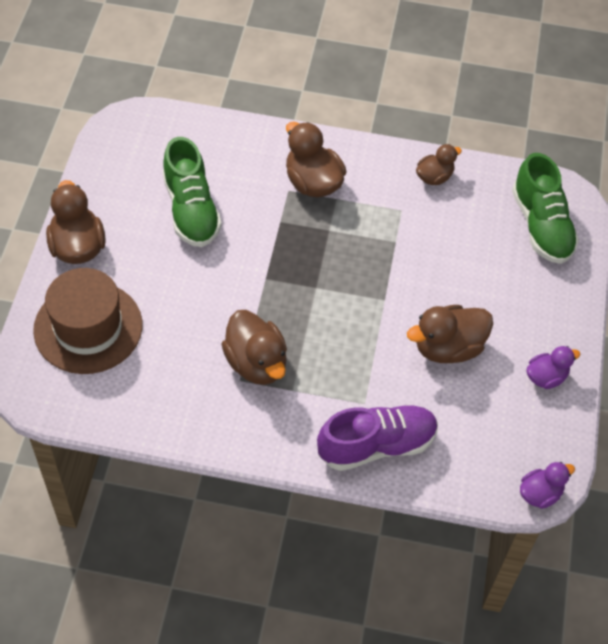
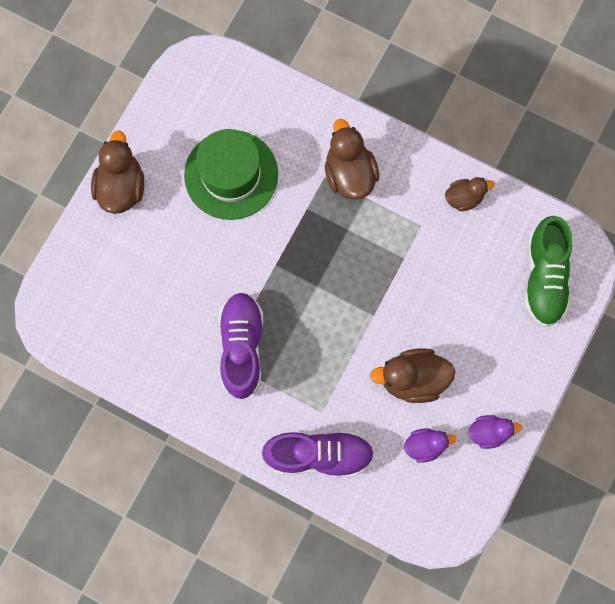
camera: 20 degrees right, 20 degrees up
brown hat [33,268,142,374] -> none
green shoe [163,137,222,247] -> green hat [184,129,278,220]
brown duck [221,310,287,385] -> purple shoe [219,292,263,399]
purple duck [520,462,575,509] -> purple duck moved to [404,428,456,463]

